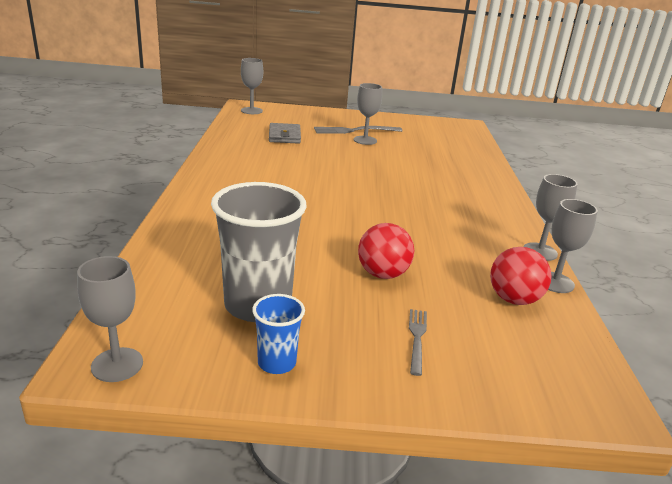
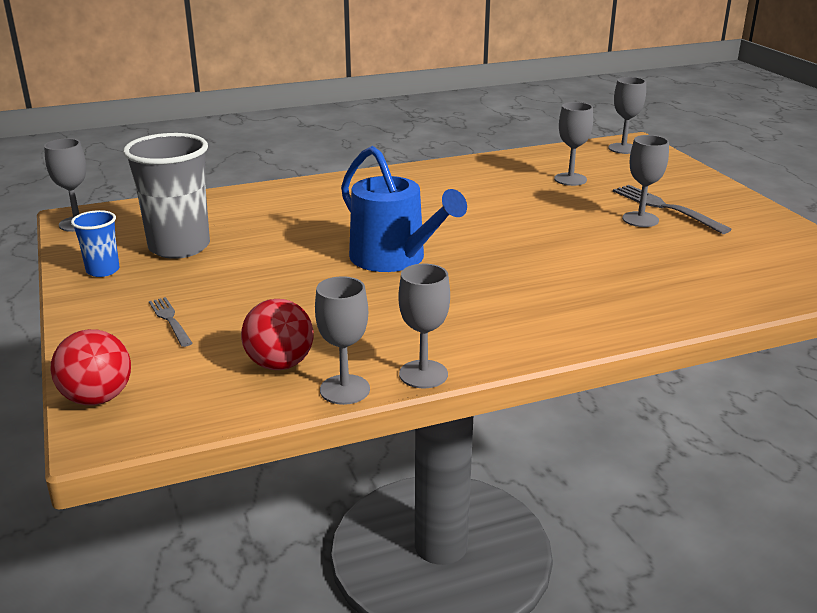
camera: 70 degrees right, 0 degrees up
grey wallet [269,123,301,144] -> grey goblet [554,102,593,186]
red ball [358,223,414,279] -> red ball moved to [50,329,131,405]
grey fork [409,309,427,376] -> grey fork turned 105 degrees counterclockwise [149,297,192,347]
none -> blue watering can [341,146,467,272]

